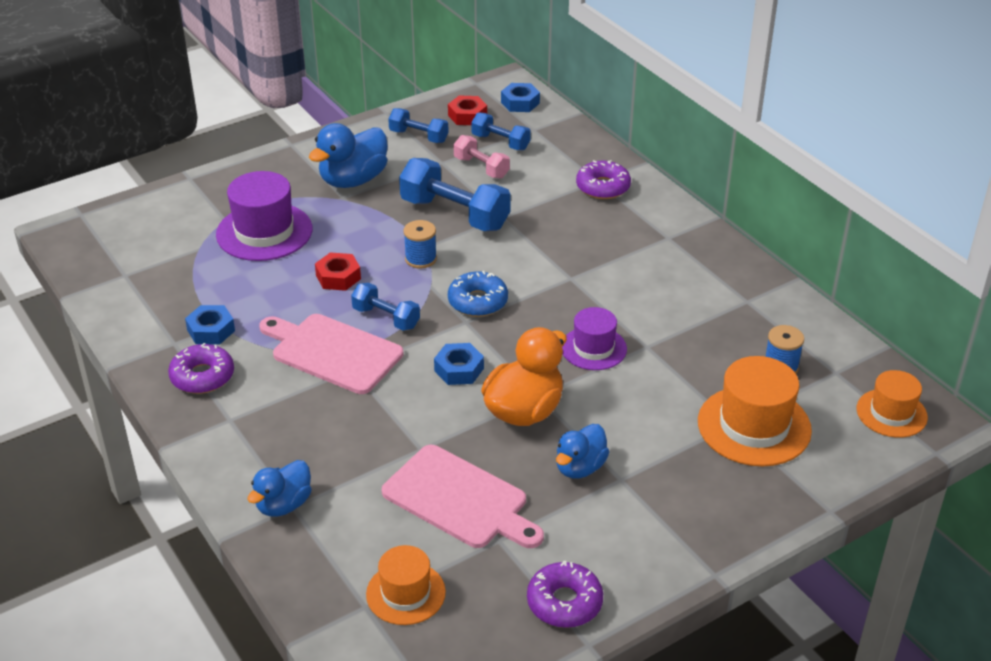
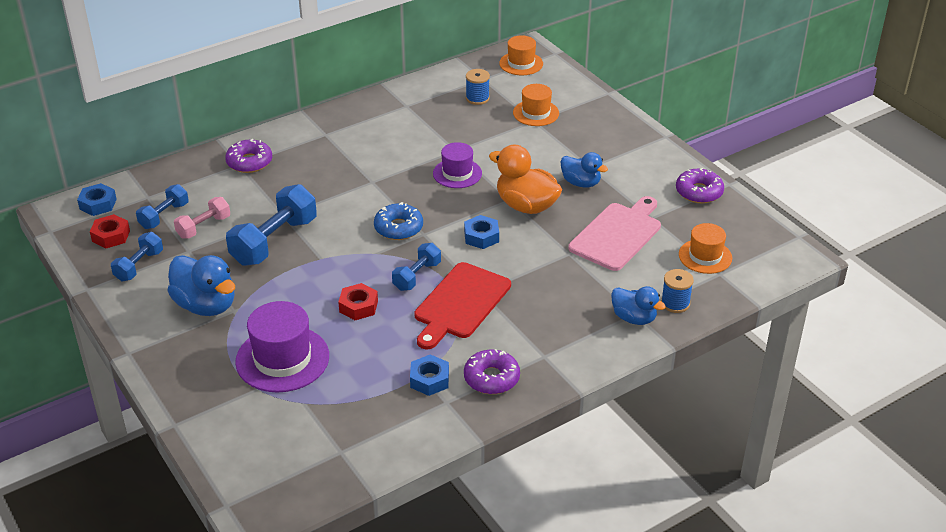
camera: 90 degrees left, 0 degrees up
pink cutting board [259,314,403,394] -> red cutting board [414,262,511,349]
blue spool [403,220,437,269] -> blue spool moved to [661,269,694,313]
orange hat [698,356,812,466] -> orange hat [513,84,559,126], size x0.62

